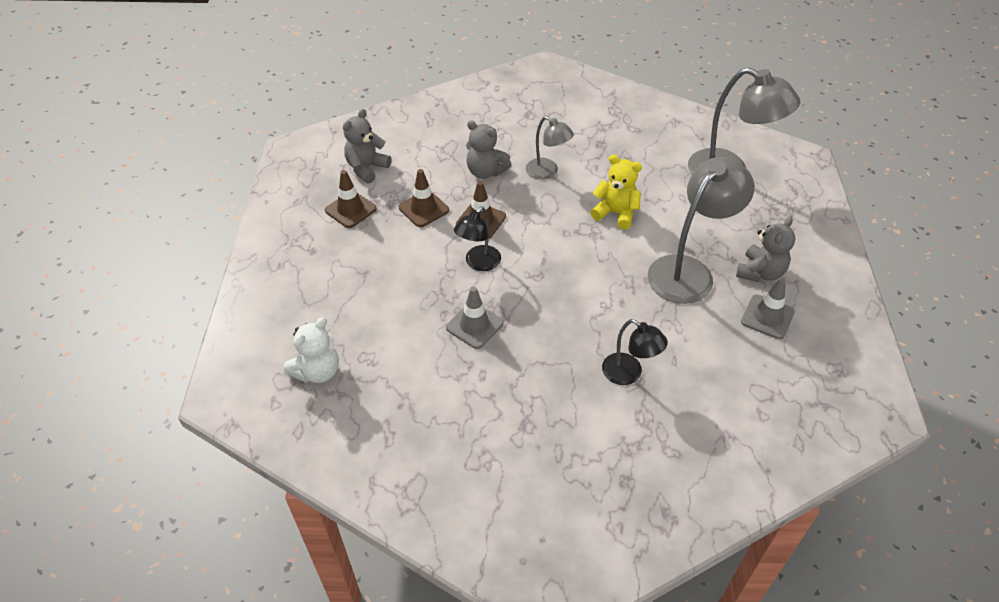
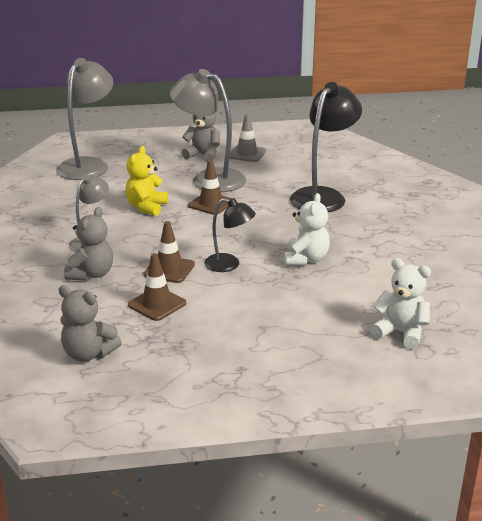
camera: 100 degrees left, 20 degrees down
brown traffic cone [325,170,376,228] -> brown traffic cone moved to [188,160,233,215]
grey traffic cone [446,286,504,349] -> white teddy bear [284,193,330,266]
black lamp [602,319,668,385] -> black lamp [290,82,362,212], size x1.79

